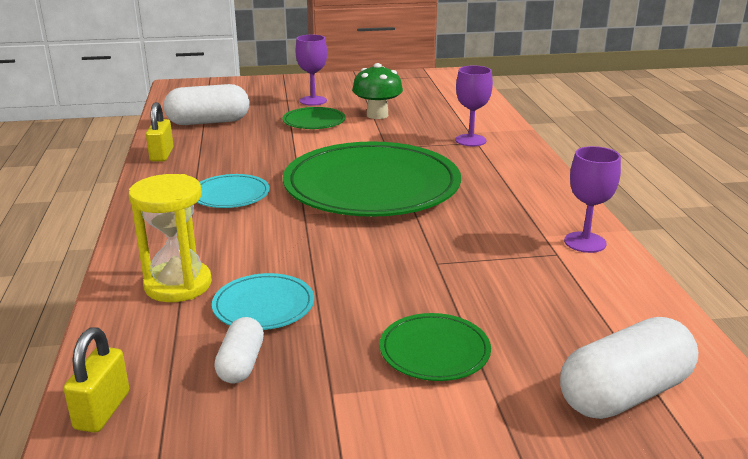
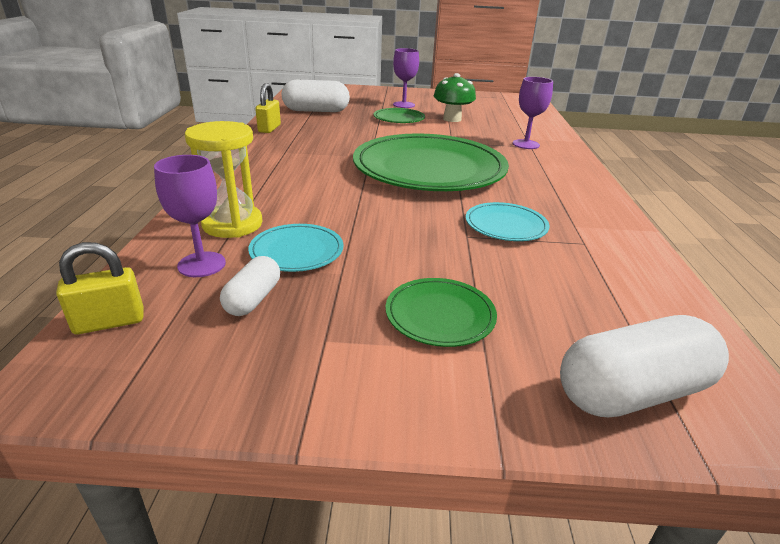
camera: 10 degrees right, 5 degrees up
yellow padlock [64,327,129,433] -> yellow padlock turned 45 degrees clockwise [56,242,144,334]
turquoise plate [197,174,270,208] -> turquoise plate moved to [466,202,550,241]
purple goblet [564,146,621,253] -> purple goblet moved to [154,155,226,277]

